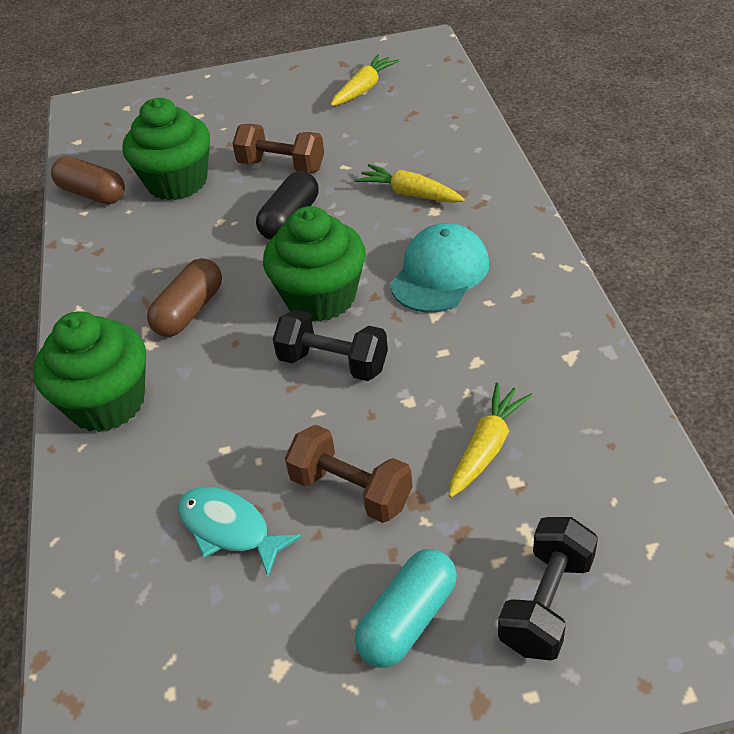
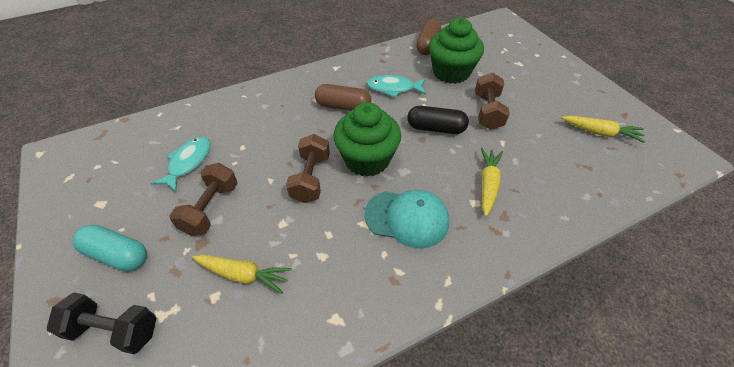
camera: 70 degrees right, 5 degrees up
green cupcake [33,311,146,432] -> none
black dumbbell [273,310,388,381] -> brown dumbbell [286,134,330,203]
none -> turquoise fish [367,75,426,98]

